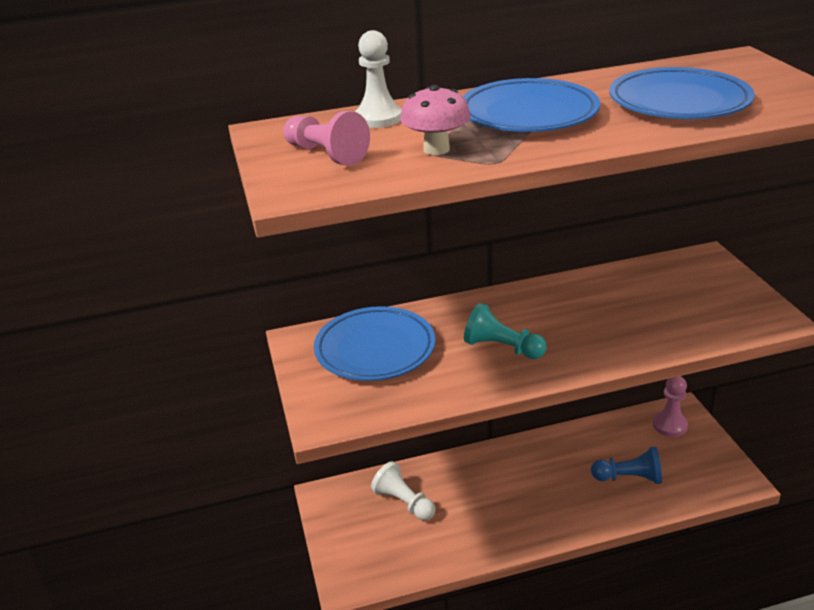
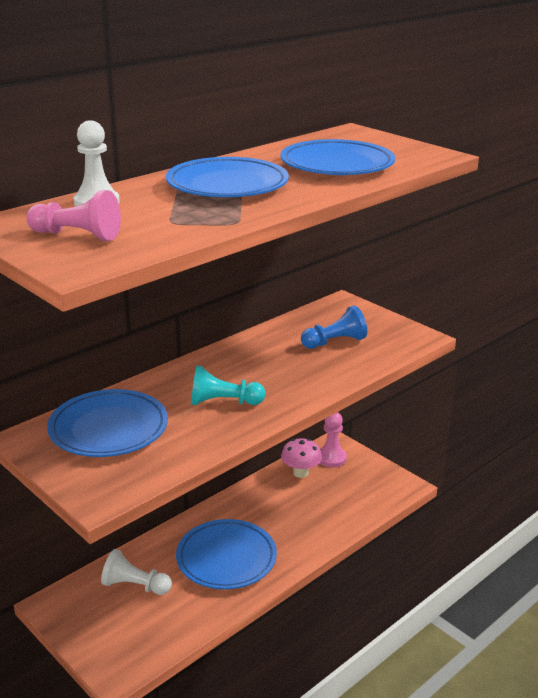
camera: 30 degrees left, 5 degrees down
pink mushroom [400,85,470,155] -> pink mushroom moved to [281,438,322,478]
blue pawn [591,447,662,484] -> blue pawn moved to [301,306,367,349]
none -> blue plate [176,519,277,589]

